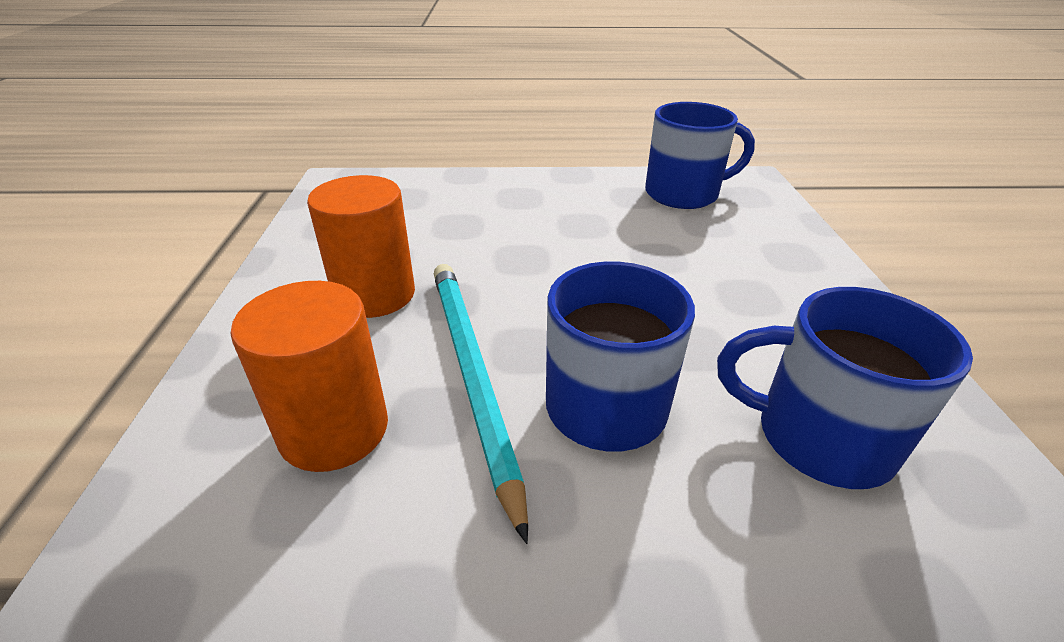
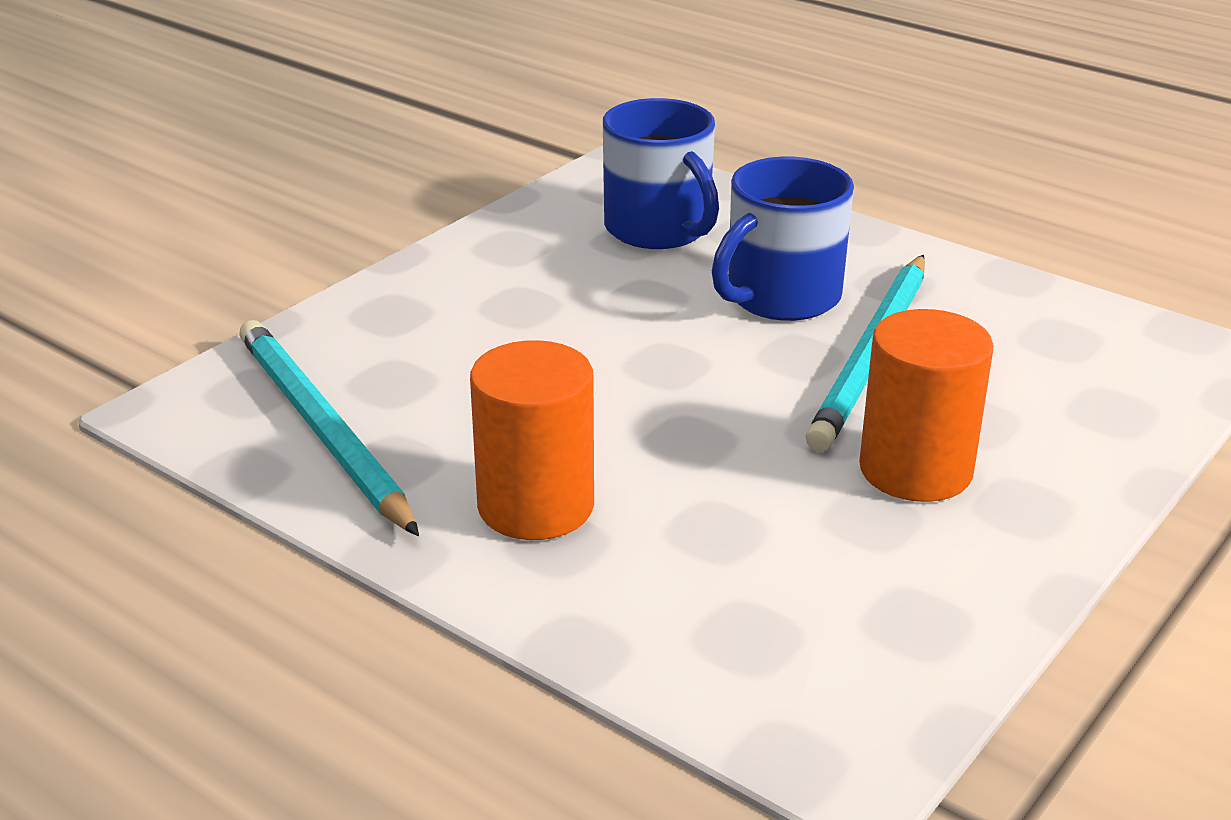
camera: 140 degrees left, 5 degrees down
orange cylinder [230,281,388,472] -> orange cylinder moved to [470,340,594,540]
blue mug [645,102,755,209] -> turquoise pencil [239,320,419,536]

